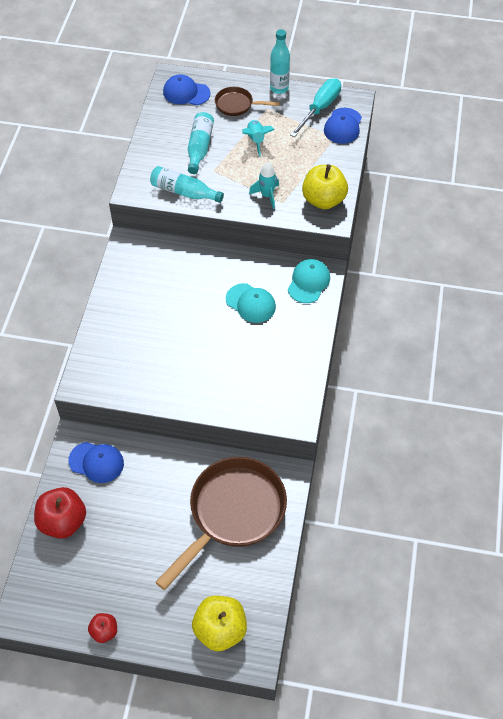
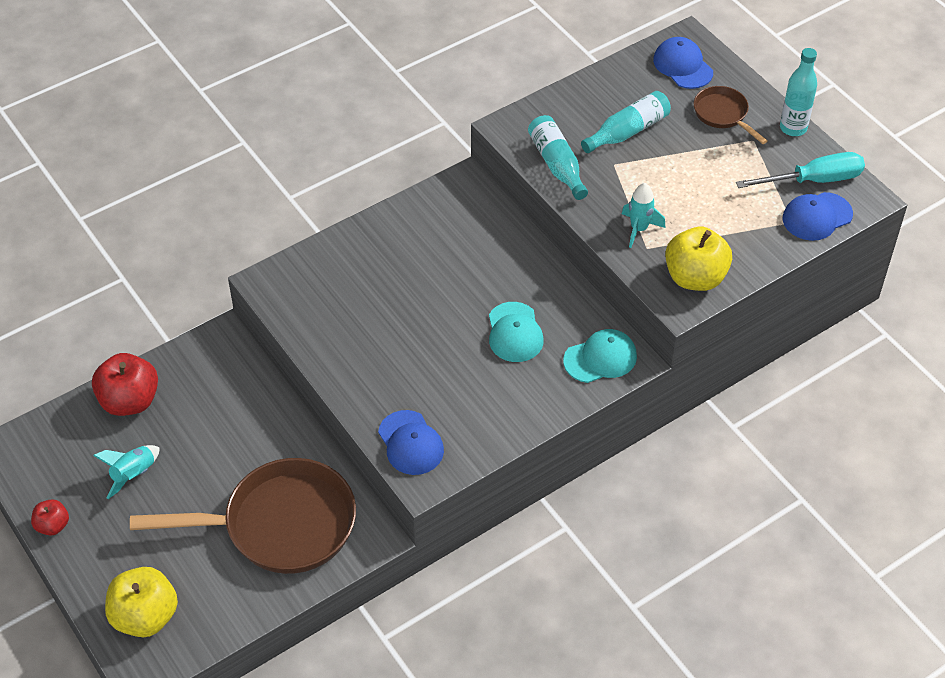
camera: 45 degrees right, 5 degrees down
blue cap [68,442,124,483] -> blue cap moved to [378,410,444,475]
turquoise rocket [242,120,274,157] -> turquoise rocket moved to [93,445,160,499]

